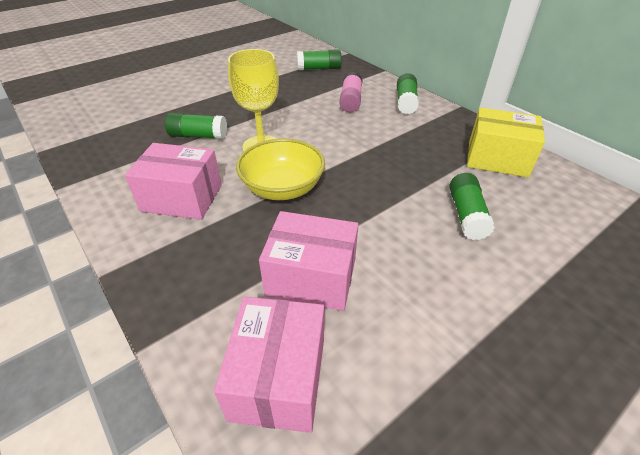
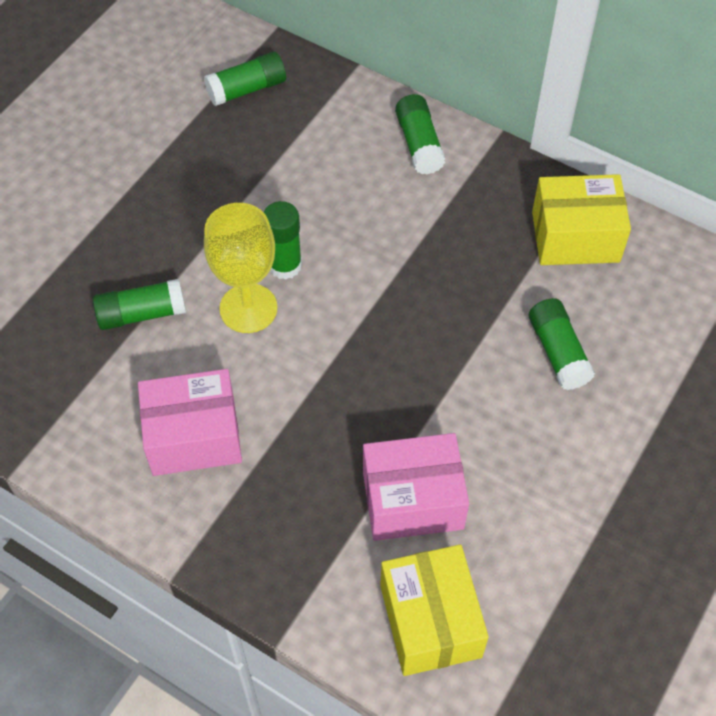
camera: 20 degrees left, 15 degrees up
pink box [214,297,324,433] -> yellow box [380,544,489,676]
yellow bowl [236,139,325,200] -> none
pink glue stick [339,72,363,112] -> none
none -> green glue stick [263,201,302,280]

